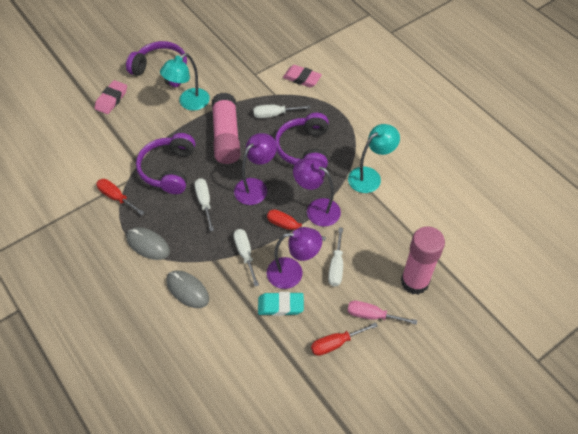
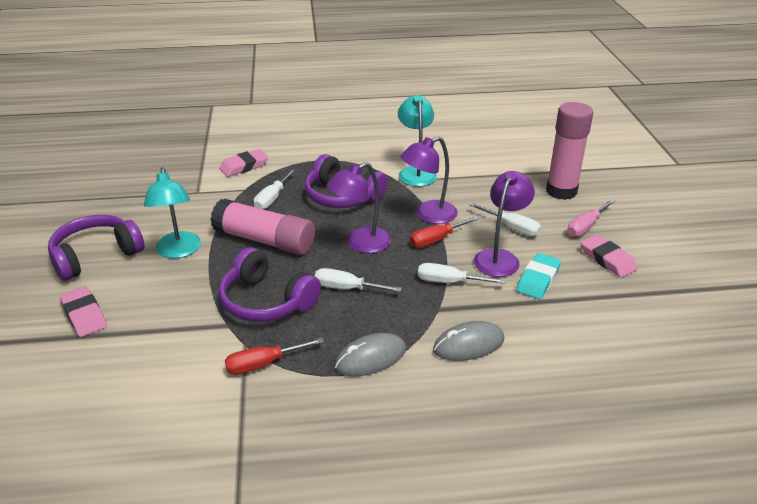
camera: 60 degrees left, 20 degrees down
purple lamp [234,133,277,205] -> purple lamp turned 105 degrees counterclockwise [327,162,391,253]
red screwdriver [311,322,378,356] -> pink eraser [581,234,637,278]

